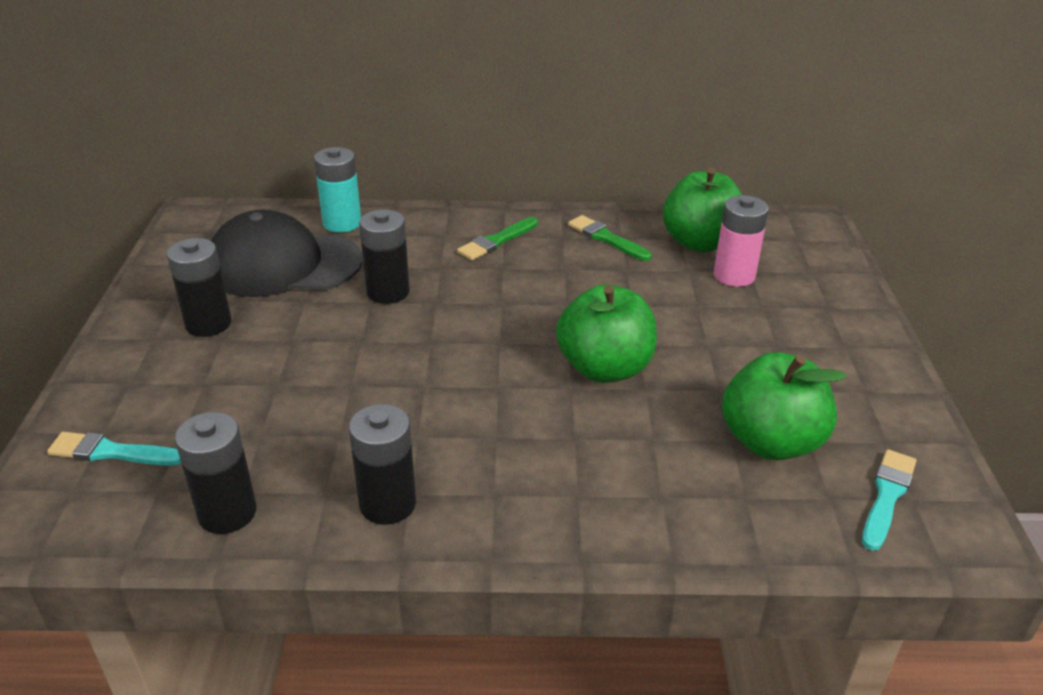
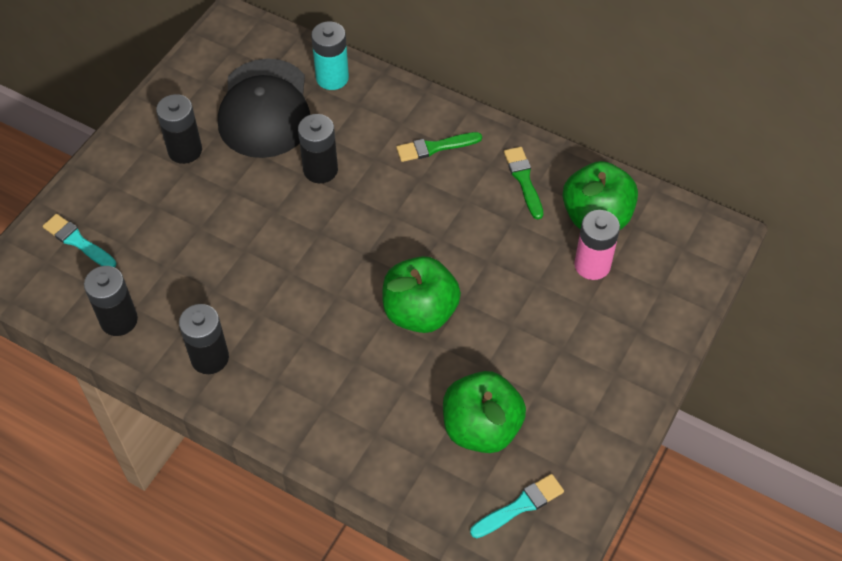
camera: 30 degrees right, 20 degrees up
black cap [211,209,363,297] -> black cap turned 120 degrees counterclockwise [218,58,310,158]

